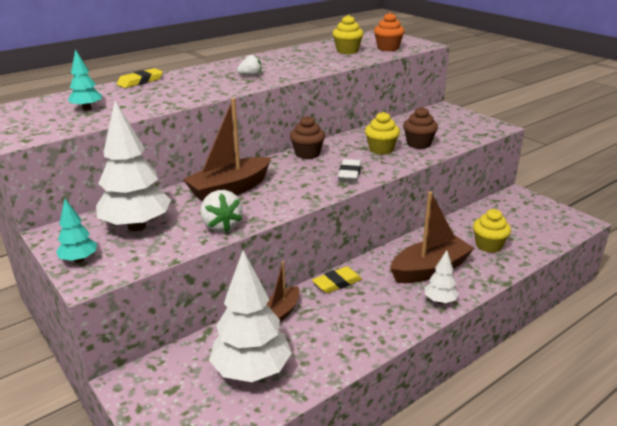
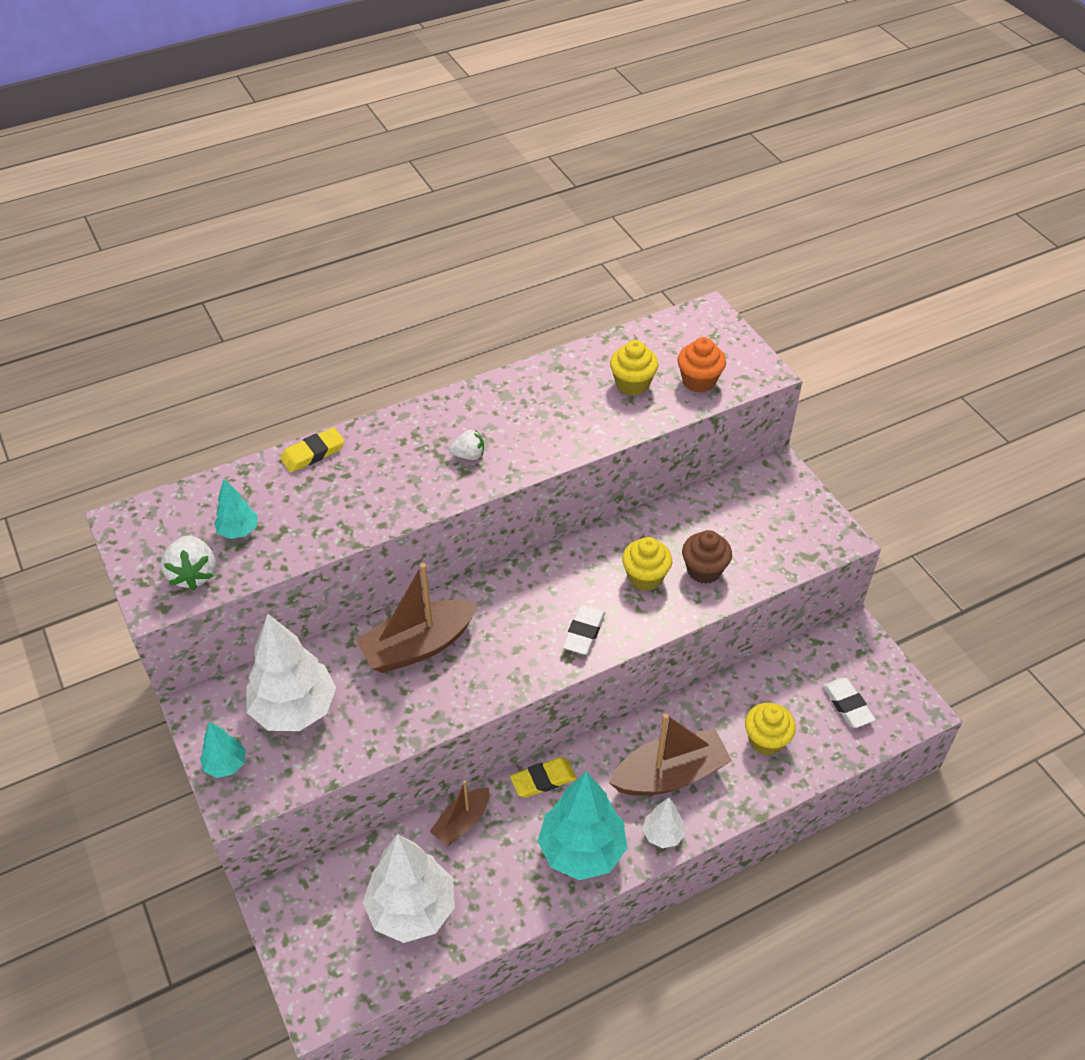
camera: 10 degrees right, 20 degrees up
white strawberry [200,190,242,232] -> white strawberry moved to [161,535,216,590]
brown cupcake [290,116,325,159] -> none
none -> turquoise tree [538,771,627,880]
none -> white eraser [823,678,876,728]

